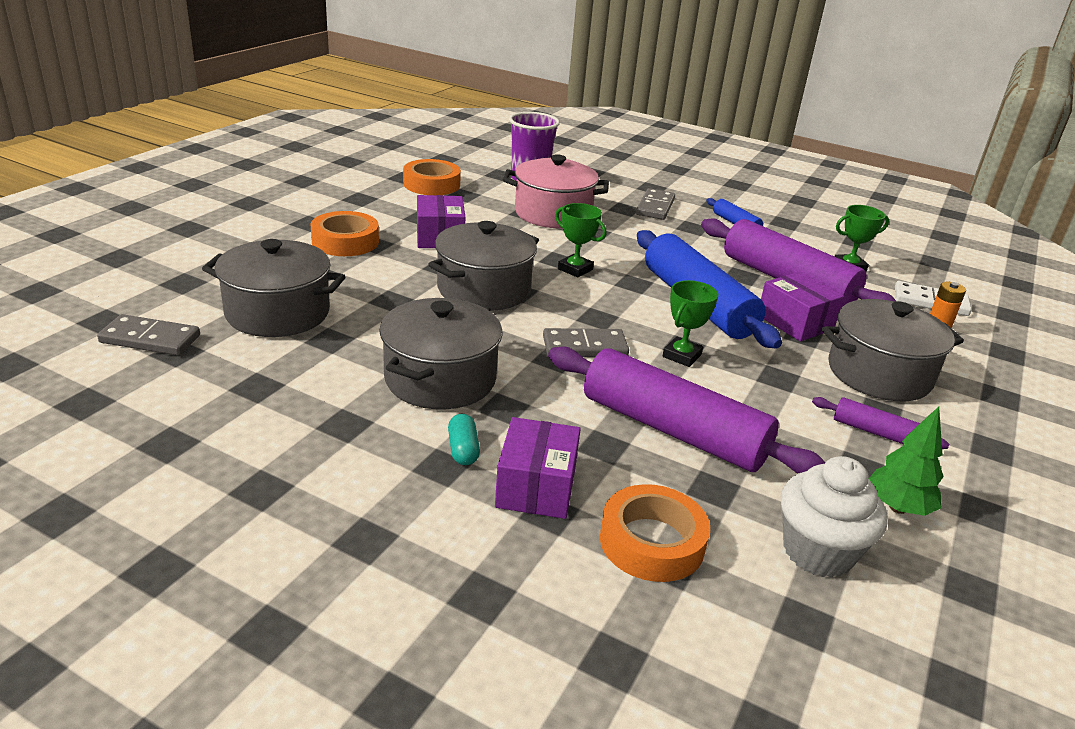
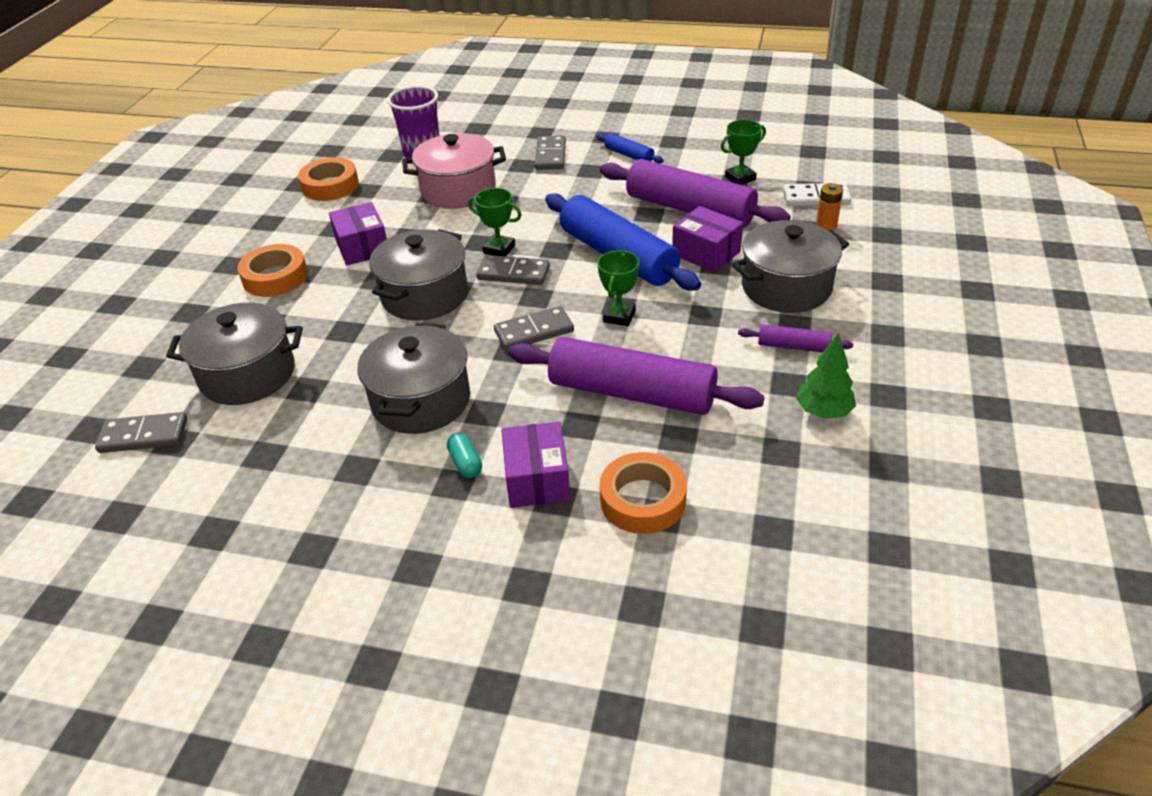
camera: 10 degrees left, 10 degrees up
white cupcake [781,456,888,578] -> none
none -> grey domino [476,255,550,285]

